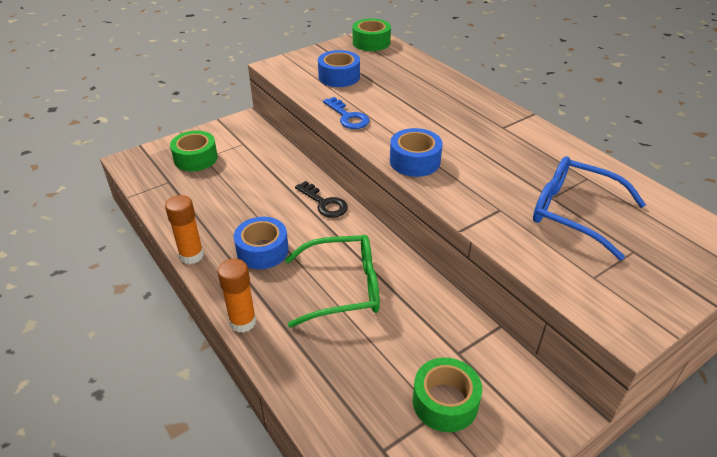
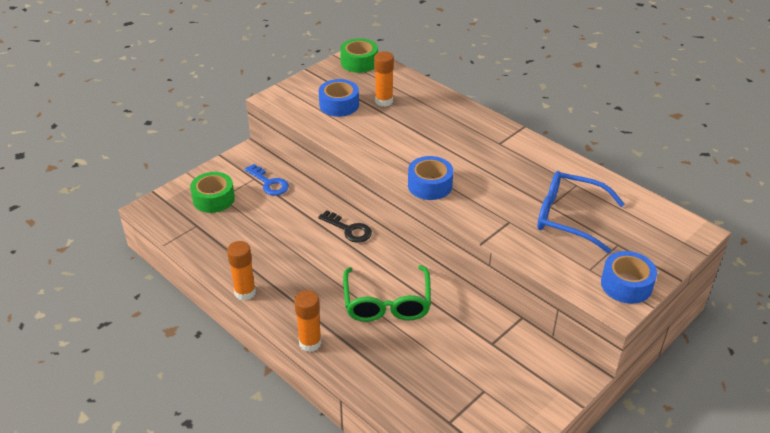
camera: 10 degrees left, 0 degrees up
blue tape [234,217,288,269] -> blue tape moved to [601,251,657,304]
green glasses [285,235,380,328] -> green glasses turned 105 degrees clockwise [343,265,431,322]
blue key [323,97,369,129] -> blue key moved to [245,164,289,195]
green tape [413,357,482,432] -> none
none -> orange glue stick [374,51,394,107]

